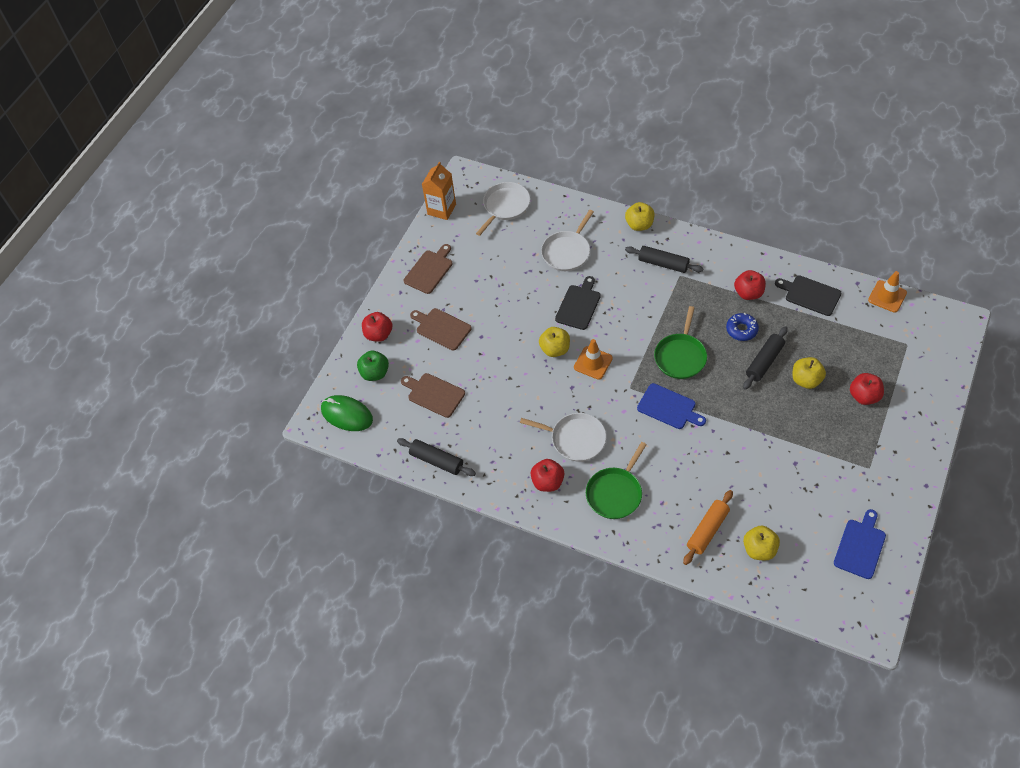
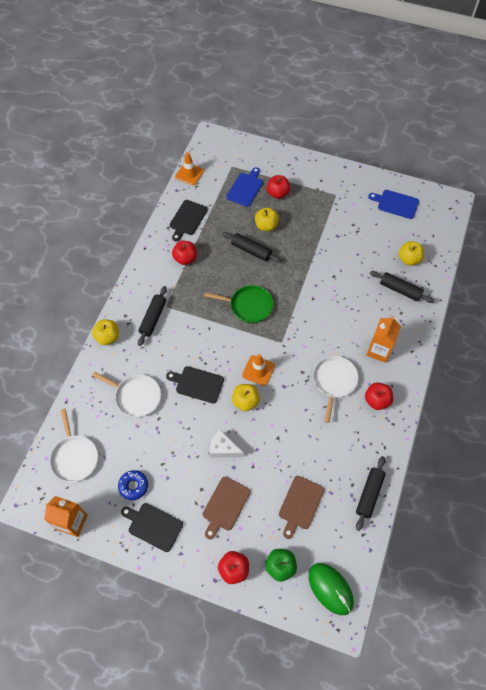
camera: 100 degrees left, 5 degrees up
green mouse [321,395,373,431] -> green mouse turned 60 degrees counterclockwise [308,563,354,615]
brown cutting board [404,244,453,294] -> black cutting board [121,503,183,552]
white pan [476,182,530,236] -> white pan turned 135 degrees counterclockwise [50,409,98,482]
green pan [586,442,647,519] -> orange carton [367,316,401,363]
blue cutting board [637,383,706,429] -> blue cutting board moved to [226,167,263,207]
orange rolling pin [683,490,733,565] -> black rolling pin [370,271,434,303]
blue donut [726,313,759,341] -> blue donut moved to [118,470,148,500]
none -> white cheese [209,430,244,458]

